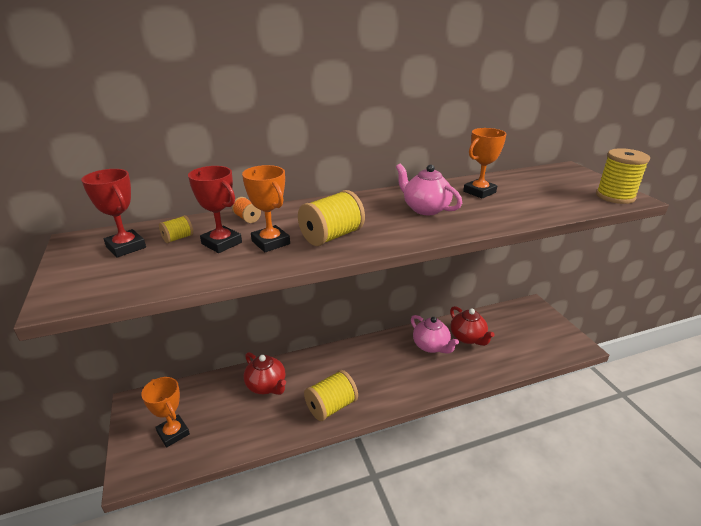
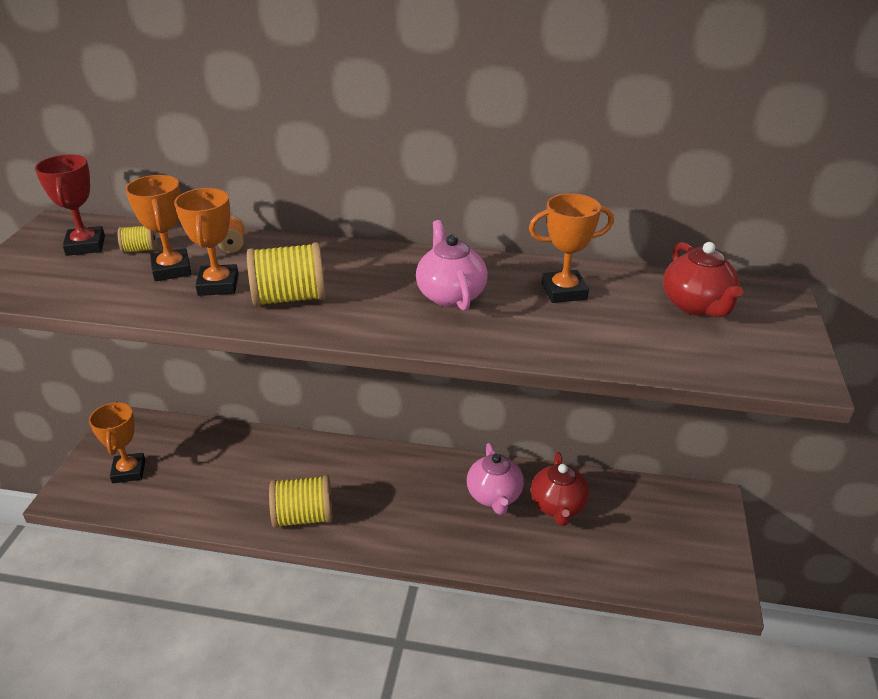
camera: 30 degrees right, 5 degrees up
red trophy [188,166,242,253] -> orange trophy [125,175,192,281]
red teapot [244,352,286,395] -> red teapot moved to [663,242,743,317]
yellow spool [596,148,650,204] -> none

